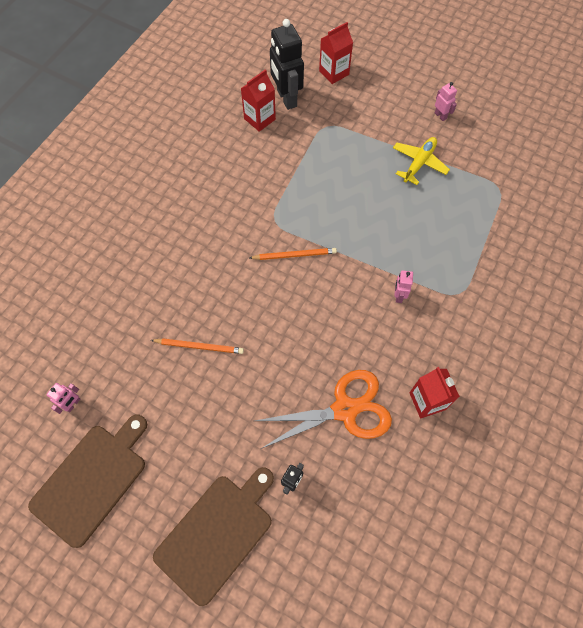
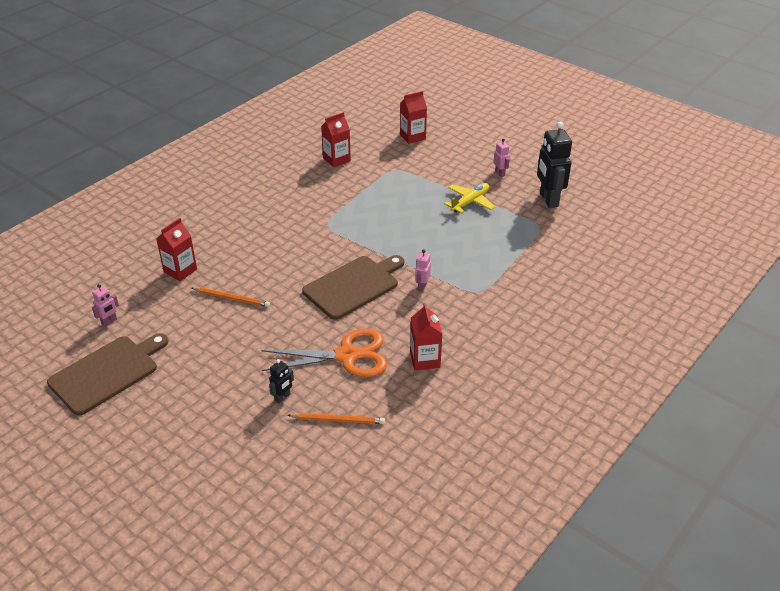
camera: 10 degrees right, 25 degrees down
brown cutting board [153,467,274,606] -> brown cutting board moved to [302,255,404,320]
orange pencil [249,248,337,260] -> orange pencil moved to [288,413,385,424]
black robot [270,19,304,110] -> black robot moved to [537,121,572,208]
none -> red carton [156,218,197,281]

